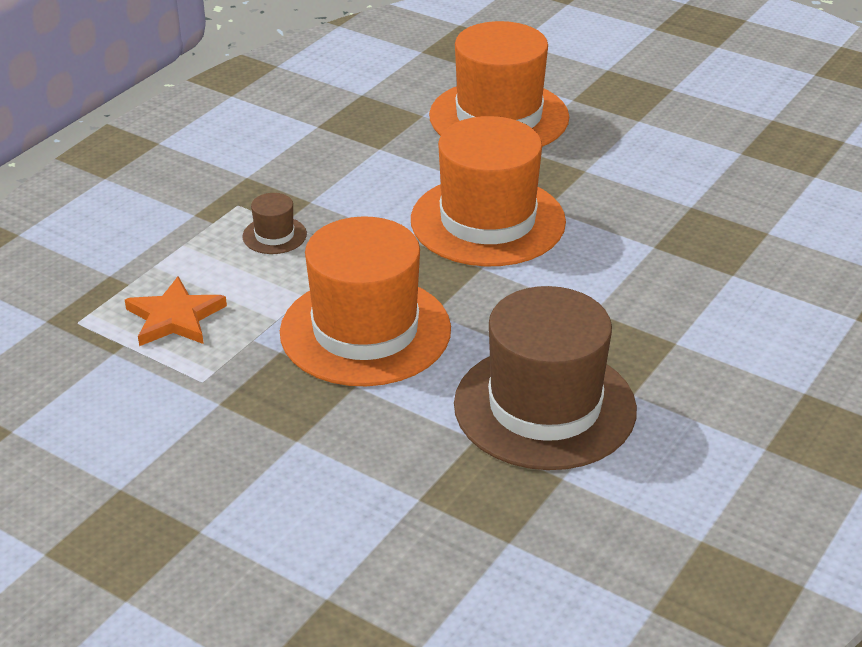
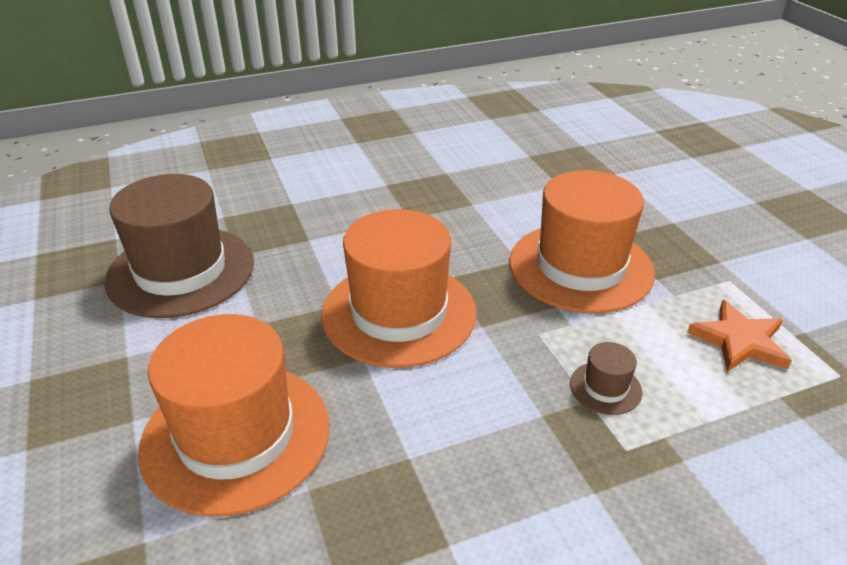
camera: 145 degrees left, 0 degrees up
brown hat [454,286,637,470] -> brown hat moved to [104,174,254,318]

